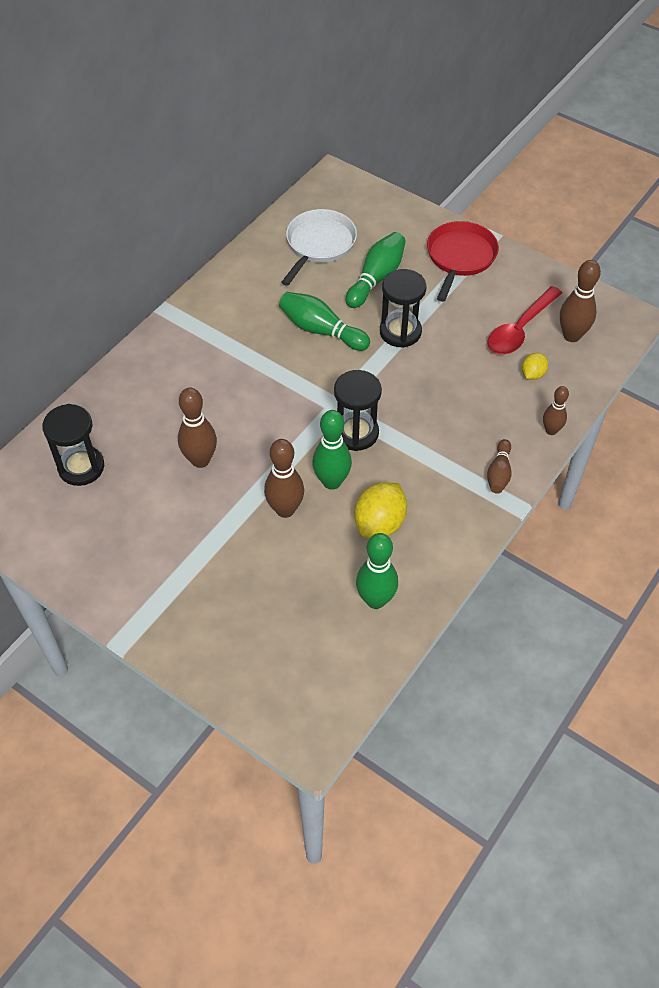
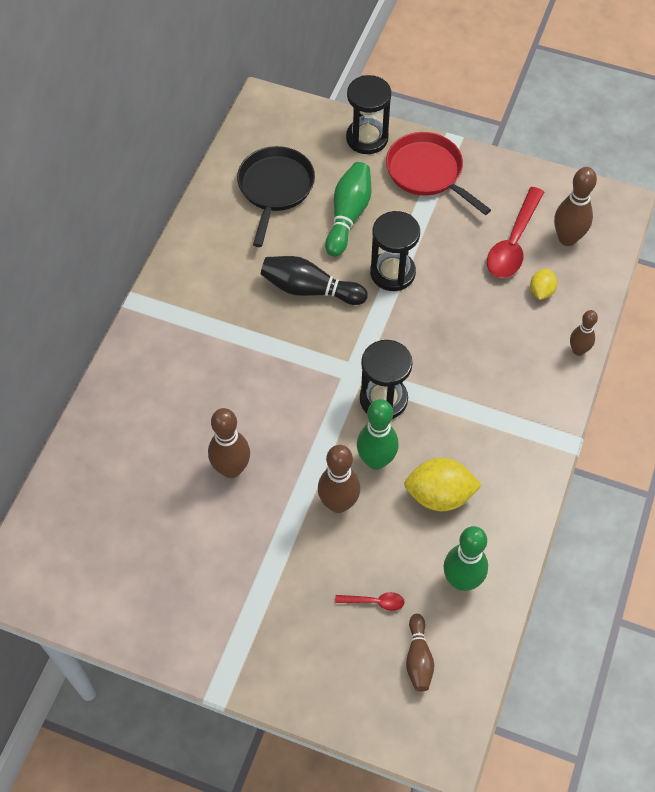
camera: 15 degrees left, 5 degrees up
black hourglass [42,404,104,486] -> black hourglass moved to [346,75,391,154]
green bowling pin [279,292,370,351] -> black bowling pin [261,256,368,305]
white pan [281,209,357,286] -> black pan [237,146,315,247]
yellow lemon [354,482,407,538] -> yellow lemon turned 75 degrees clockwise [404,458,482,511]
red pan [427,221,499,302] -> red pan turned 45 degrees counterclockwise [386,132,491,215]
brown bowling pin [487,439,512,494] -> brown bowling pin moved to [406,614,434,692]
none -> red spoon [335,592,405,611]

